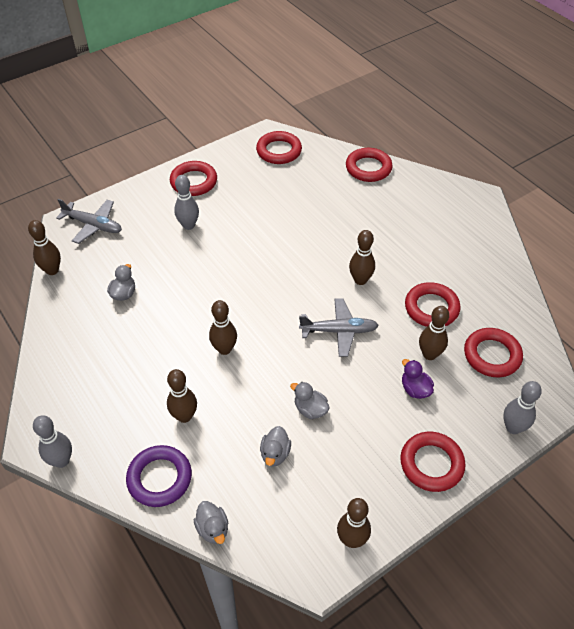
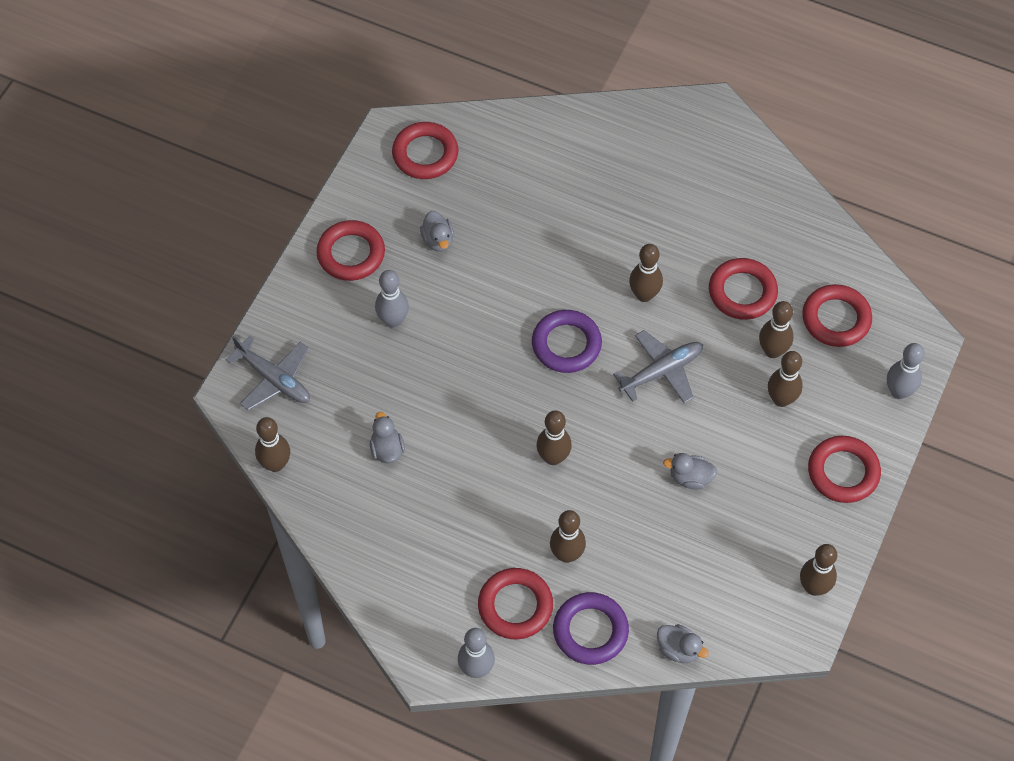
camera: 30 degrees left, 10 degrees up
grey plane [56,199,122,244] -> grey plane turned 45 degrees clockwise [226,335,310,410]
grey duck [260,426,291,466] -> grey duck moved to [420,210,454,252]
red ring [346,148,393,182] -> red ring moved to [478,568,553,639]
purple duck [402,359,434,399] -> brown bowling pin [768,351,803,407]
none -> purple ring [532,310,602,373]

